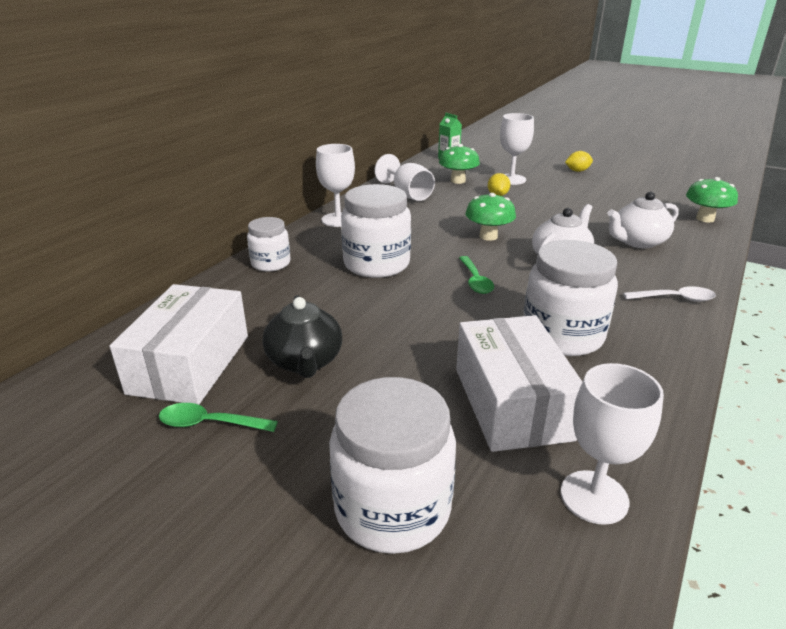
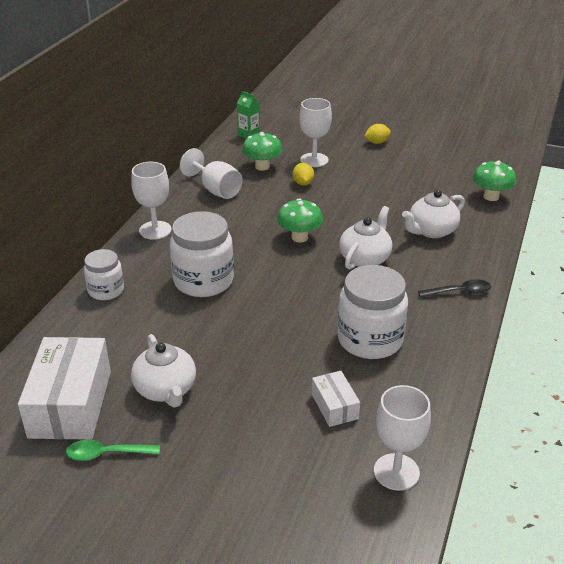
camera: 10 degrees left, 5 degrees up
black teapot [262,295,342,378] -> white teapot [131,334,196,407]
white jar [329,377,456,554] -> none
white box [456,315,582,452] -> white box [312,371,360,427], size x0.50
green spoon [459,256,494,294] -> none
white spoon [623,286,716,302] -> black spoon [418,279,491,297]

